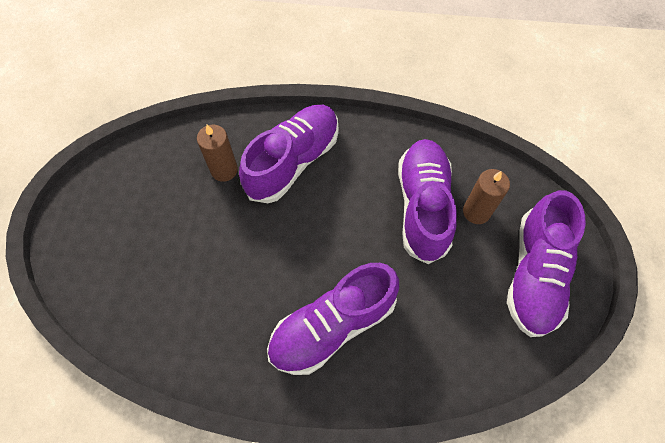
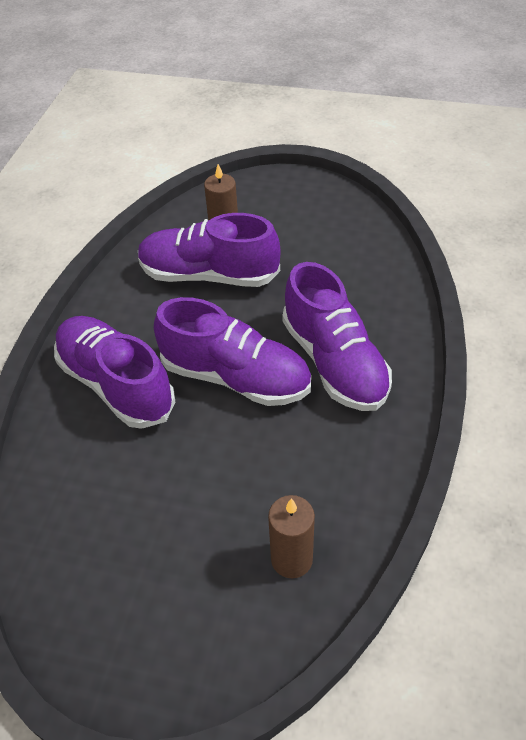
camera: 80 degrees left, 15 degrees down
brown candle [197,125,238,182] -> brown candle moved to [268,495,315,578]
purple shoe [507,190,586,337] -> purple shoe moved to [154,297,311,406]

